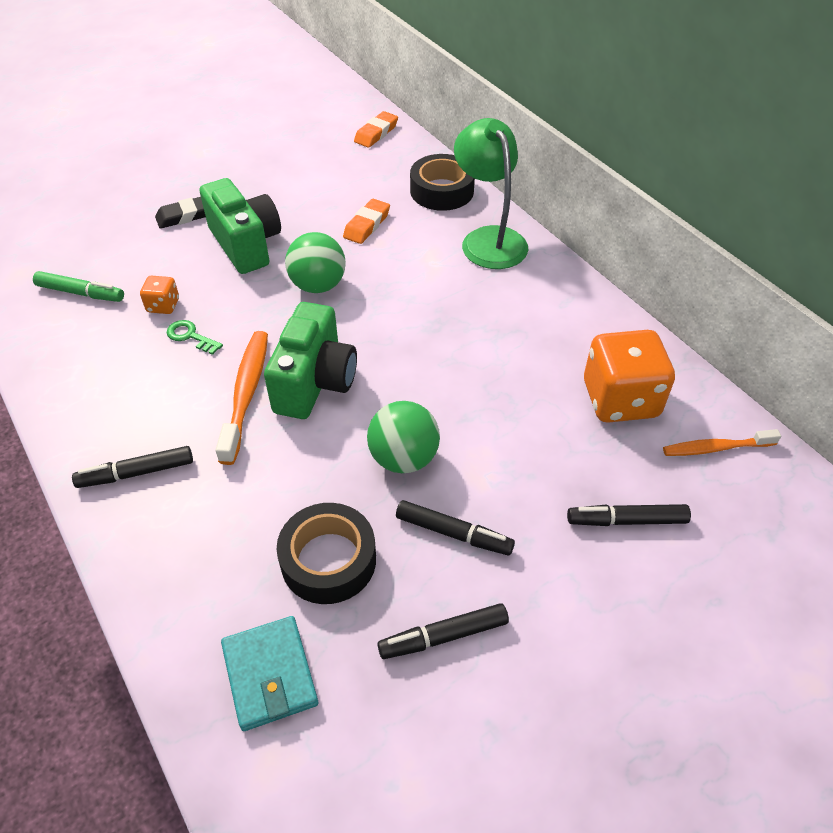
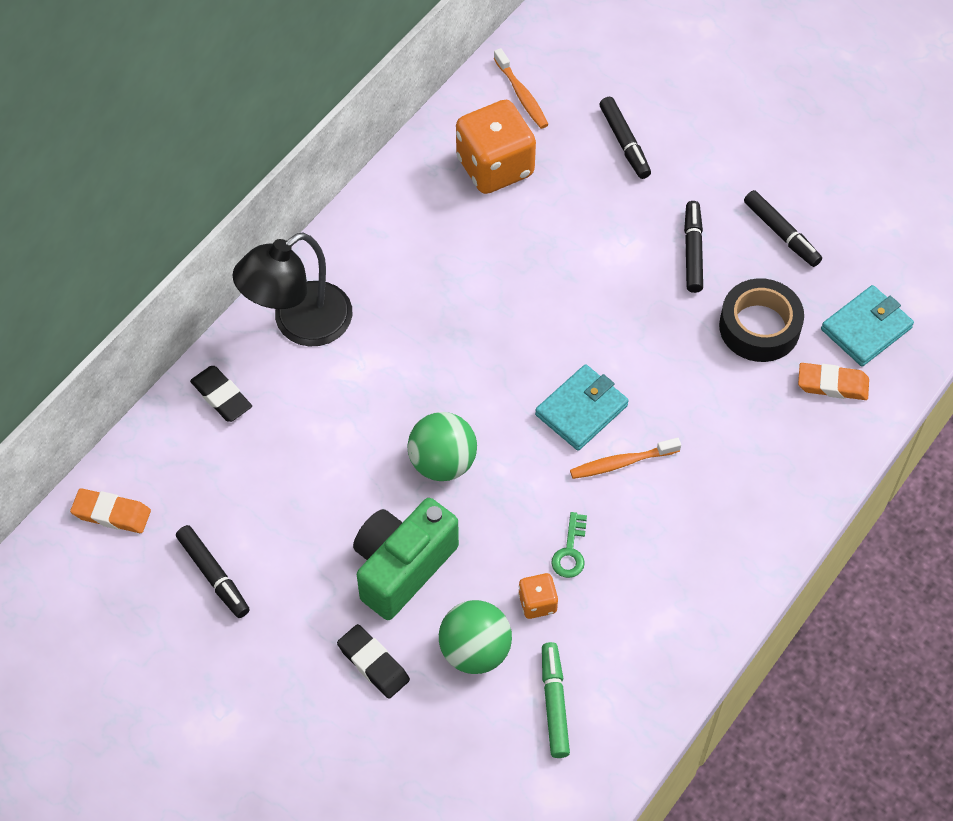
camera: 110 degrees left, 10 degrees up
black marker [72,446,193,488] -> black marker moved to [176,525,250,618]
orange toothbrush [216,331,268,465] -> orange toothbrush [570,438,681,479], size x0.65
green camera [264,302,357,419] -> turquoise wallet [535,364,629,451]
orange eraser [343,199,390,244] -> orange eraser moved to [798,363,869,400]
green ball [367,401,440,473] -> green ball moved to [439,600,512,674]
black tape [410,154,475,211] -> black eraser [190,366,252,422]
green lamp [454,118,528,269] -> black lamp [232,232,352,347]

